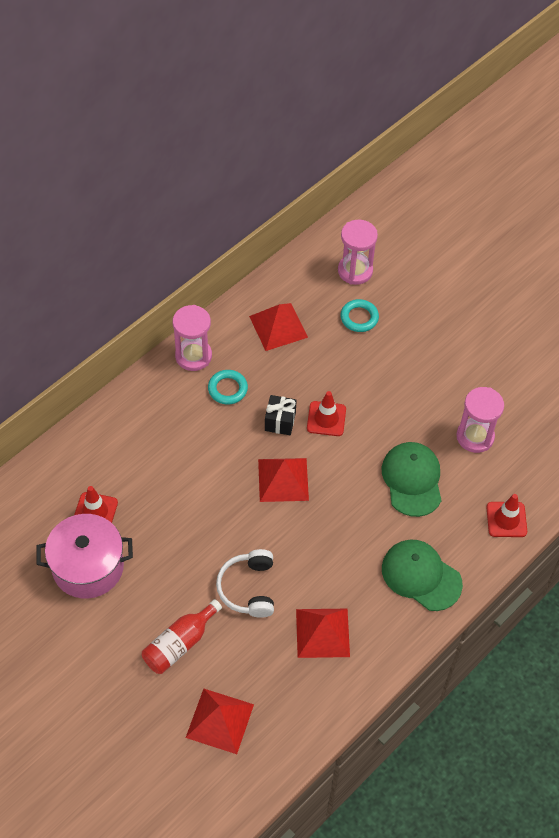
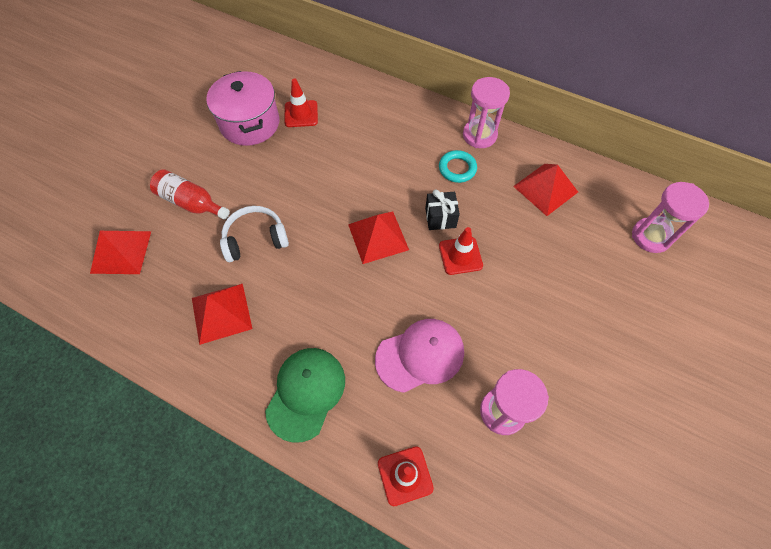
camera: 75 degrees right, 5 degrees up
turquoise ring [340,299,379,332] -> none
green cap [382,442,442,517] -> pink cap [375,319,464,393]

